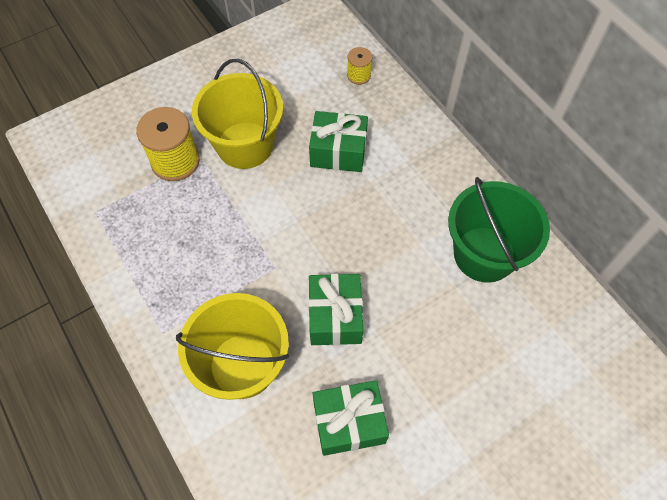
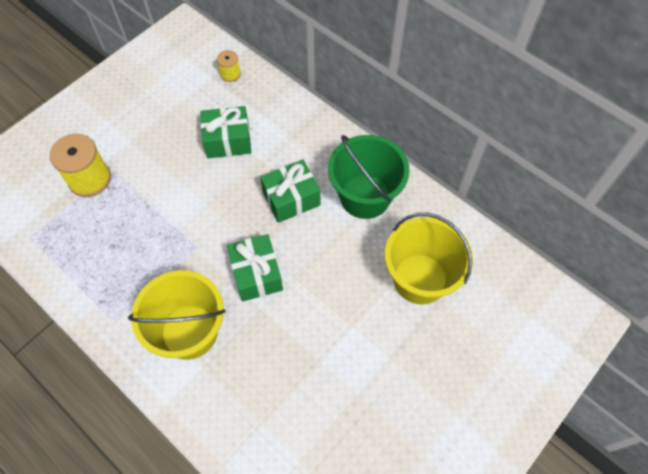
camera: 15 degrees left, 0 degrees up
yellow bucket [192,59,283,169] -> yellow bucket moved to [385,213,473,304]
green gift [313,380,389,456] -> green gift moved to [260,160,320,223]

